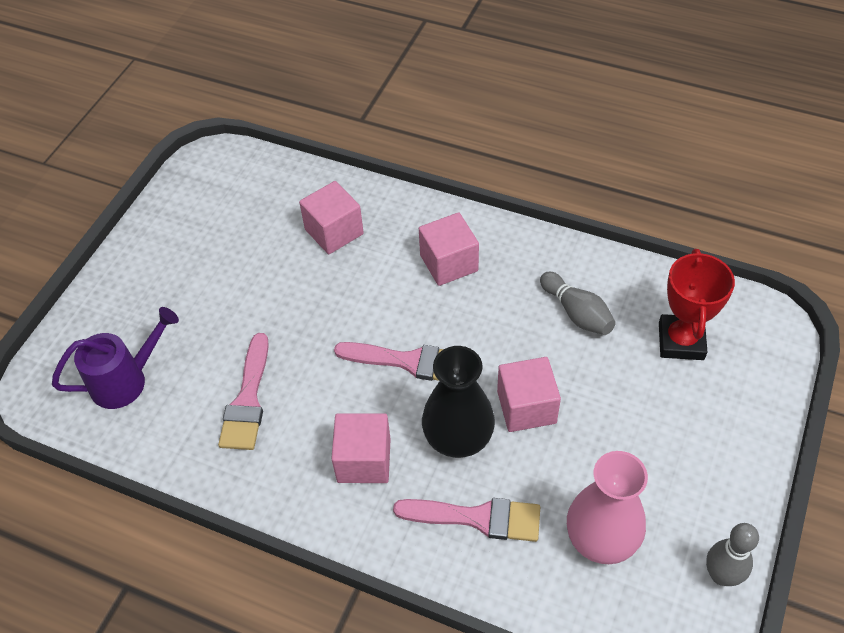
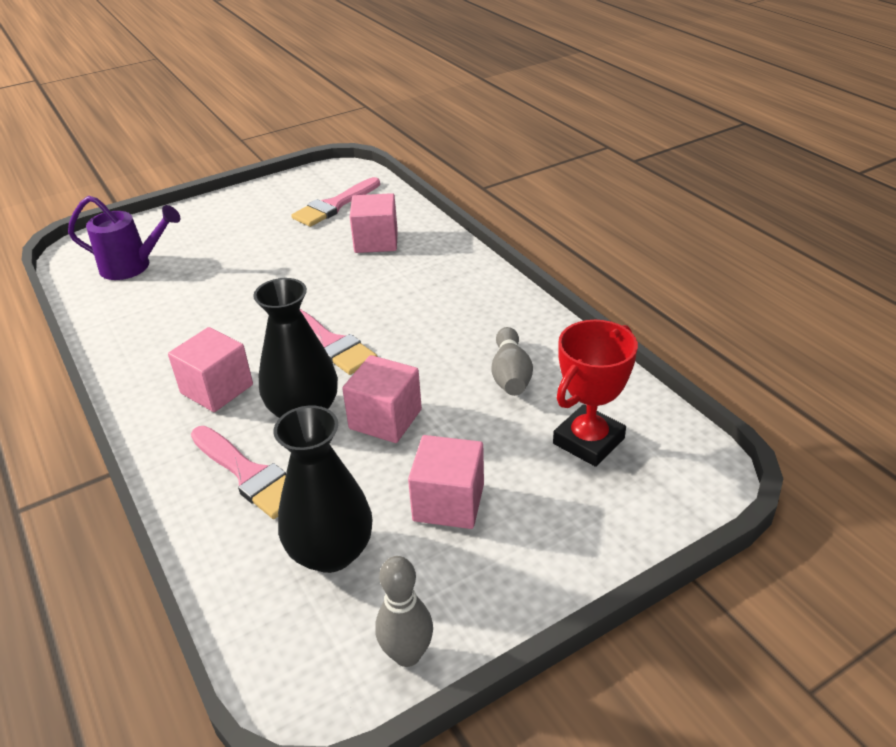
camera: 35 degrees right, 15 degrees down
pink brush [218,333,269,450] -> pink brush moved to [291,177,380,227]
pink cube [419,212,479,286] -> pink cube moved to [408,435,484,529]
pink vase [567,451,648,564] -> black vase [274,406,372,573]

